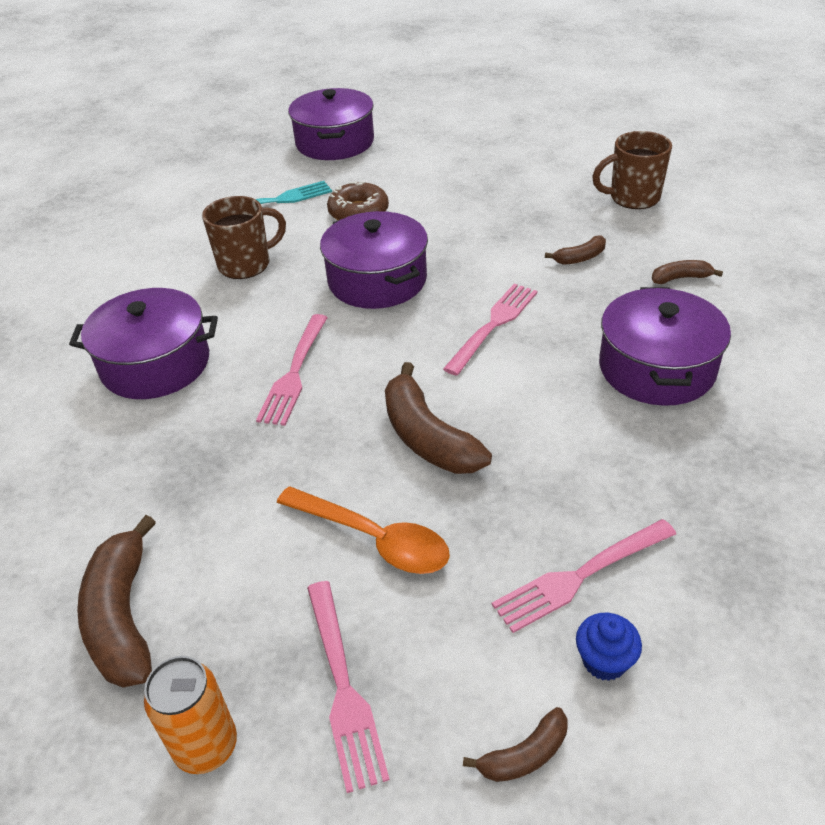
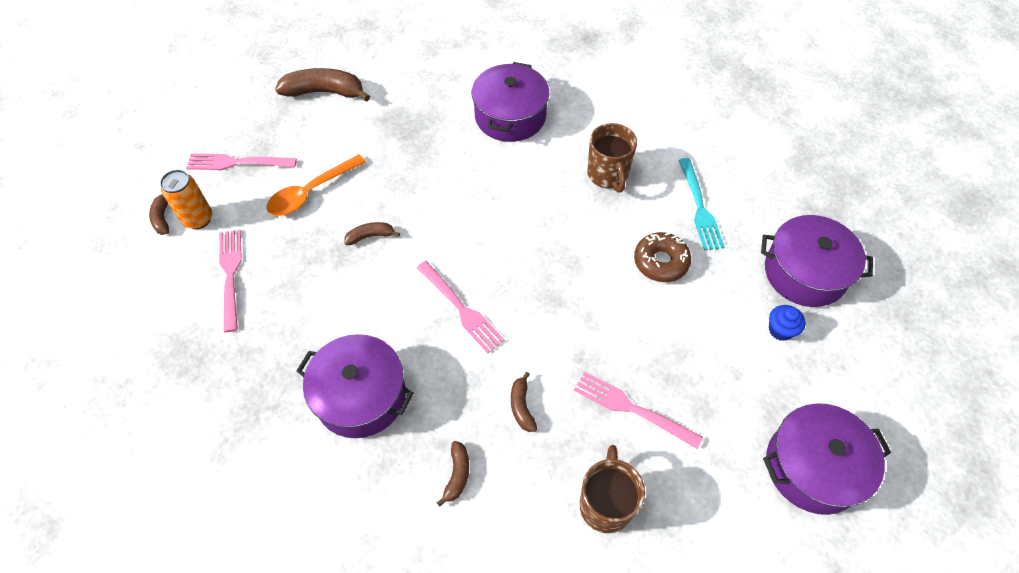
camera: 105 degrees right, 15 degrees up
orange can [144,656,237,774] -> orange can moved to [160,170,212,229]
pink fork [256,314,328,426] -> pink fork moved to [574,371,703,449]
purple pot [320,211,428,309] -> purple pot moved to [763,403,891,515]
brown banana [385,362,492,474] -> brown banana [344,222,400,245], size x0.51
blue cupcake [576,613,642,681] -> blue cupcake moved to [769,305,806,341]

